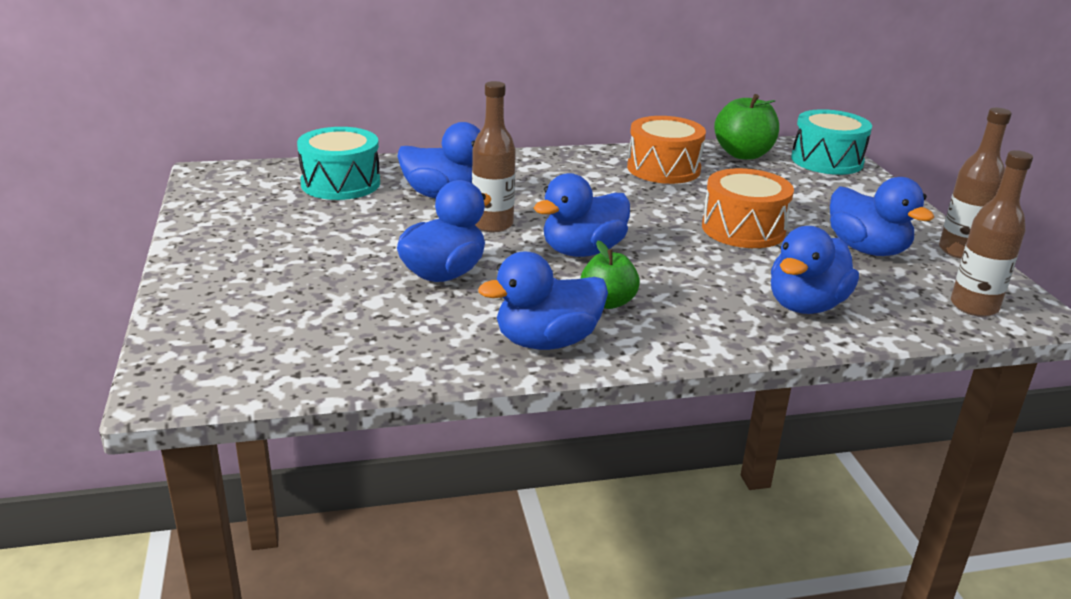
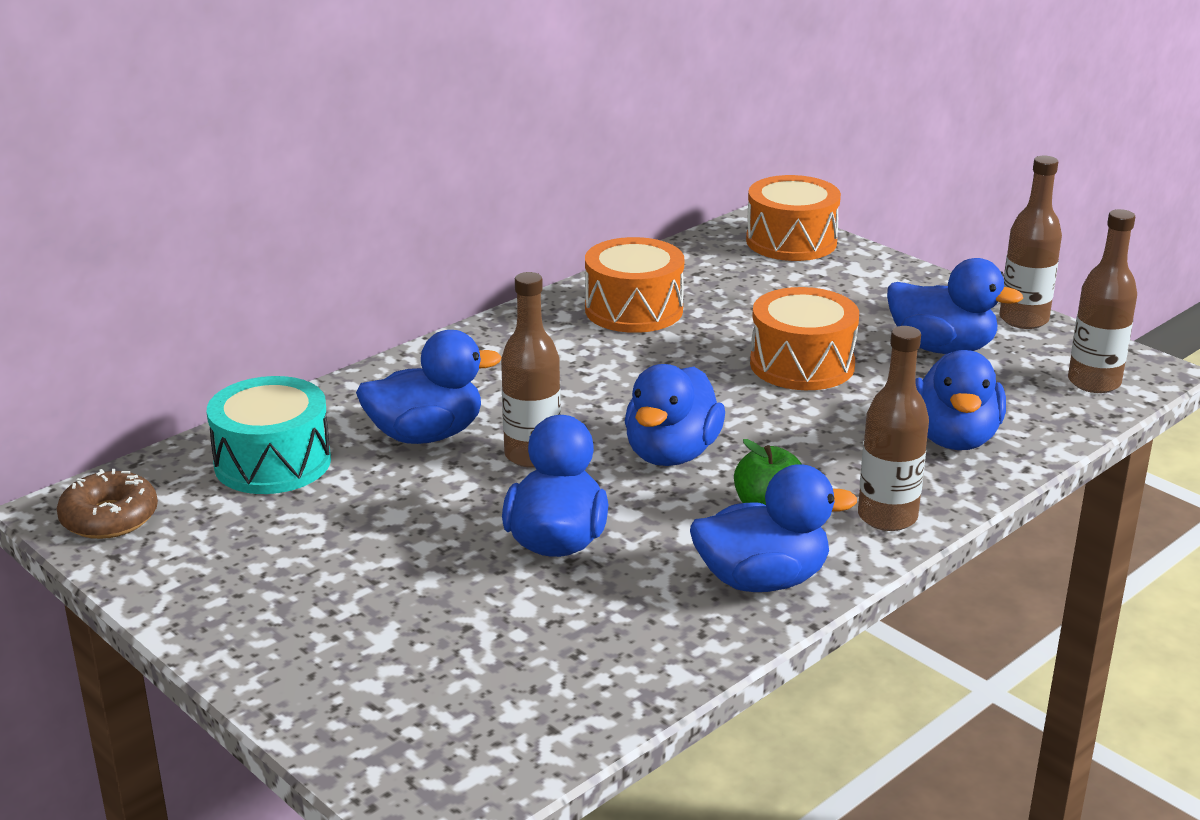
camera: 30 degrees left, 0 degrees up
blue duck [478,251,608,350] -> blue duck turned 135 degrees counterclockwise [690,464,857,592]
green apple [714,94,779,160] -> none
turquoise drum [791,109,872,175] -> orange drum [746,175,841,261]
none -> brown donut [57,469,158,539]
none -> brown bottle [858,326,929,531]

